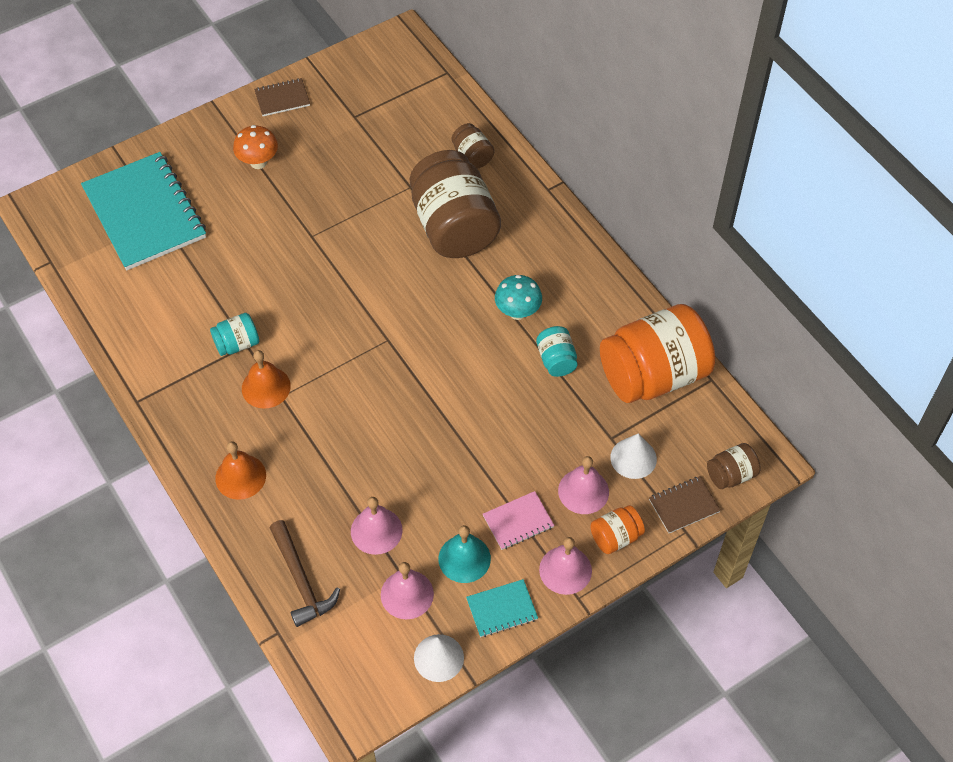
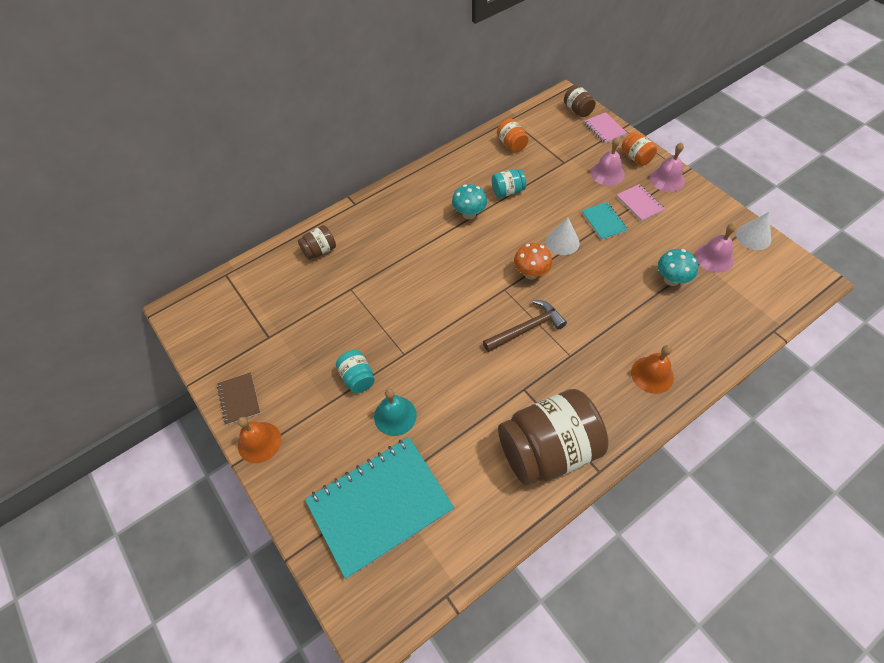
camera: 90 degrees left, 0 degrees up
turquoise jar [210,313,259,356] -> turquoise jar moved to [336,350,375,393]
orange mushroom [233,125,278,169] -> orange mushroom moved to [514,243,552,280]
orange bell [242,350,291,409] -> orange bell moved to [238,417,281,463]
brown hammer [270,520,340,627] -> brown hammer moved to [483,300,567,352]
pink bell [351,497,403,555] -> turquoise mushroom [658,249,698,286]
brown jar [410,150,501,258] -> brown jar moved to [498,389,609,485]
turquoise bell [438,525,491,583] -> turquoise bell moved to [374,389,417,436]
turquoise notebook [466,579,538,637] -> turquoise notebook moved to [582,202,628,240]
orange jar [600,304,715,403] -> orange jar [497,119,529,152], size x0.45
white cone [610,433,657,479] -> white cone moved to [546,218,580,255]
brown notebook [649,476,721,533] -> pink notebook [584,112,627,144]

